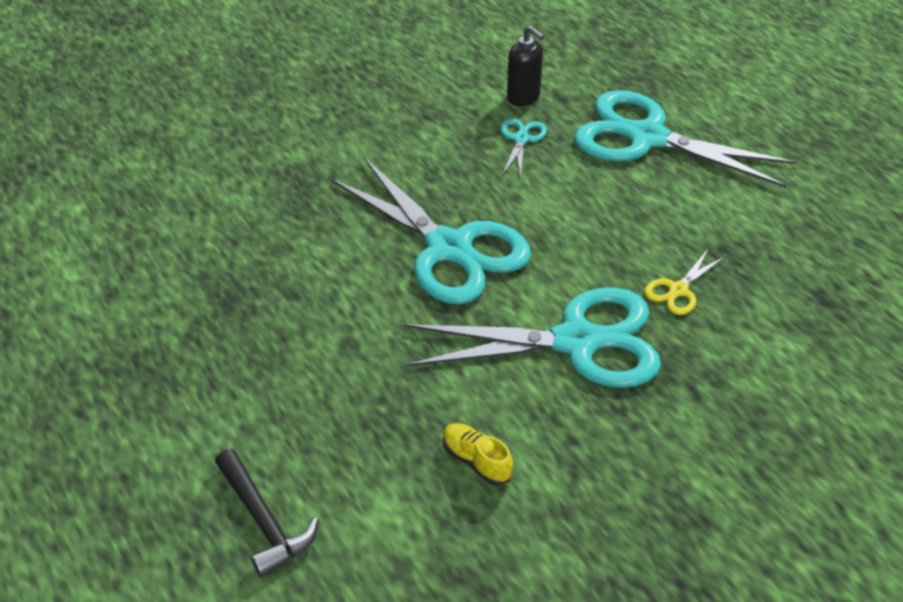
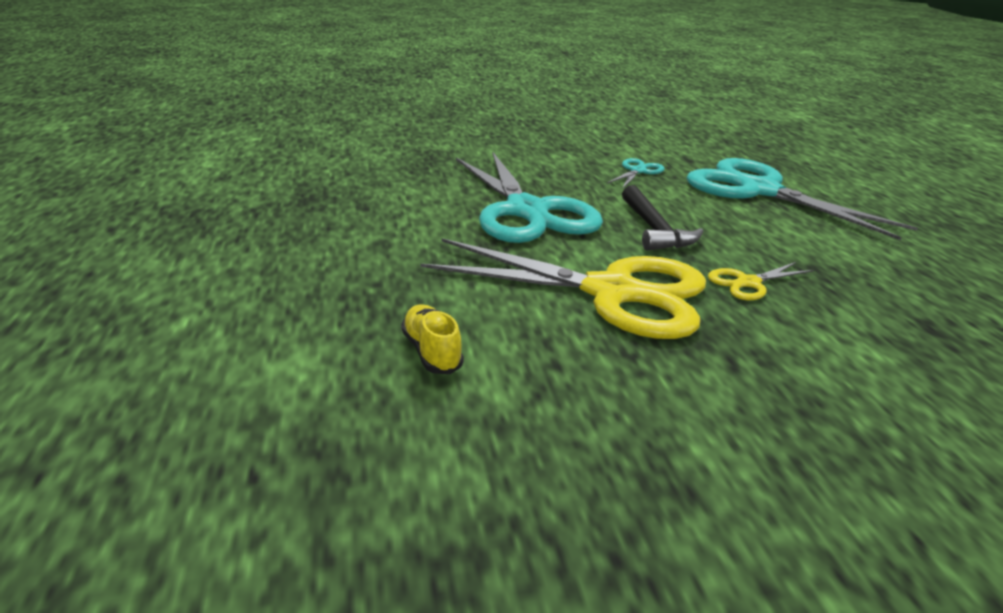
camera: 20 degrees right, 15 degrees down
black hammer [215,449,319,577] -> black hammer moved to [622,185,704,251]
turquoise scissors [404,288,661,388] -> yellow scissors [420,238,706,339]
black soap dispenser [507,25,544,106] -> none

